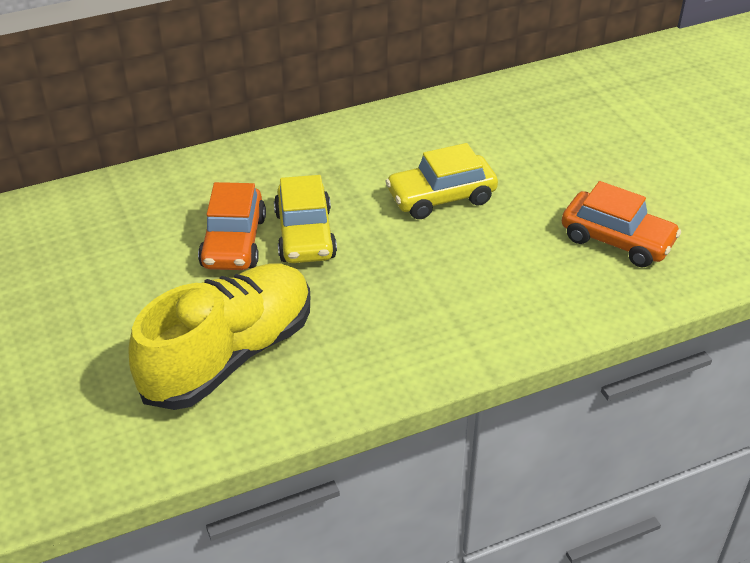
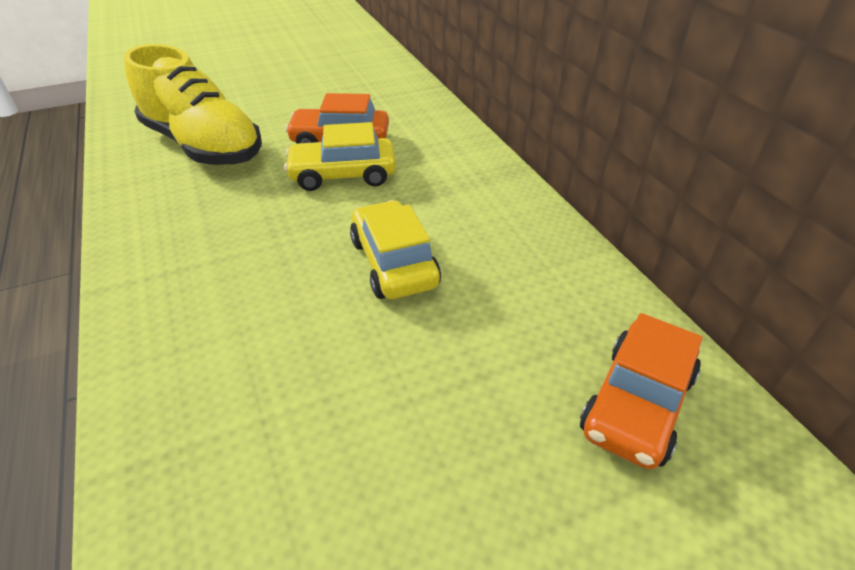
camera: 90 degrees right, 0 degrees up
orange car [562,181,681,267] -> orange car moved to [580,313,703,469]

